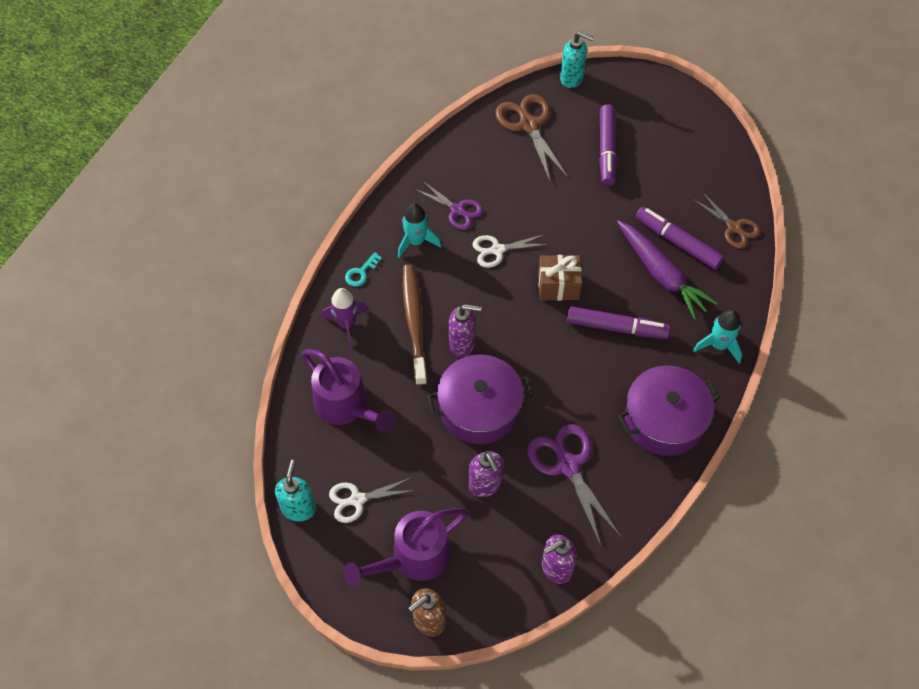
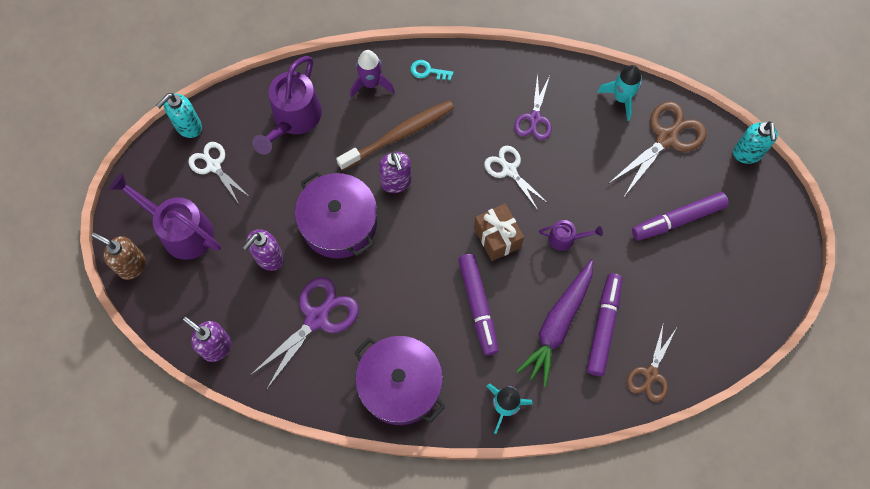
camera: 65 degrees right, 10 degrees up
turquoise soap dispenser [275,460,316,521] -> turquoise soap dispenser turned 150 degrees clockwise [156,93,202,138]
turquoise rocket [398,203,442,258] -> turquoise rocket moved to [597,65,642,121]
none -> purple watering can [539,220,603,251]

